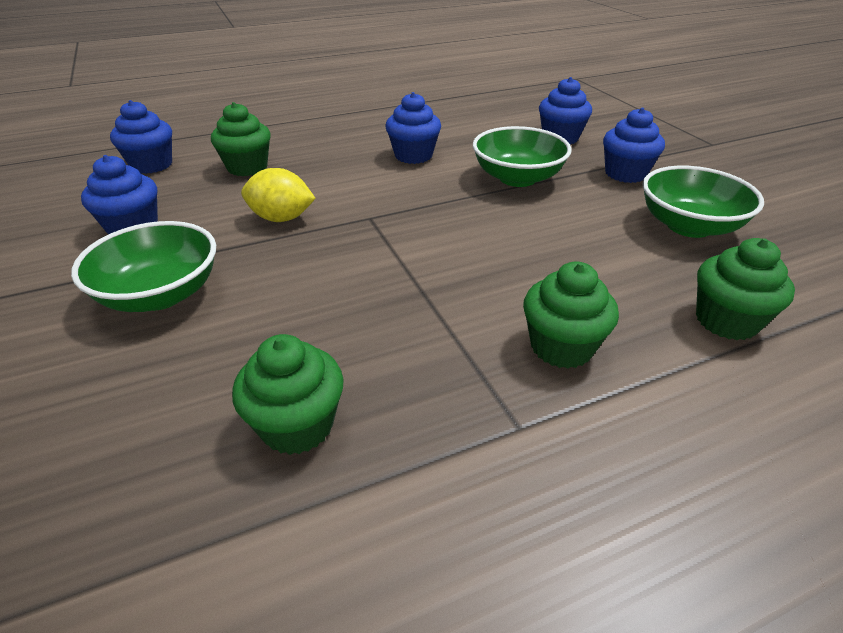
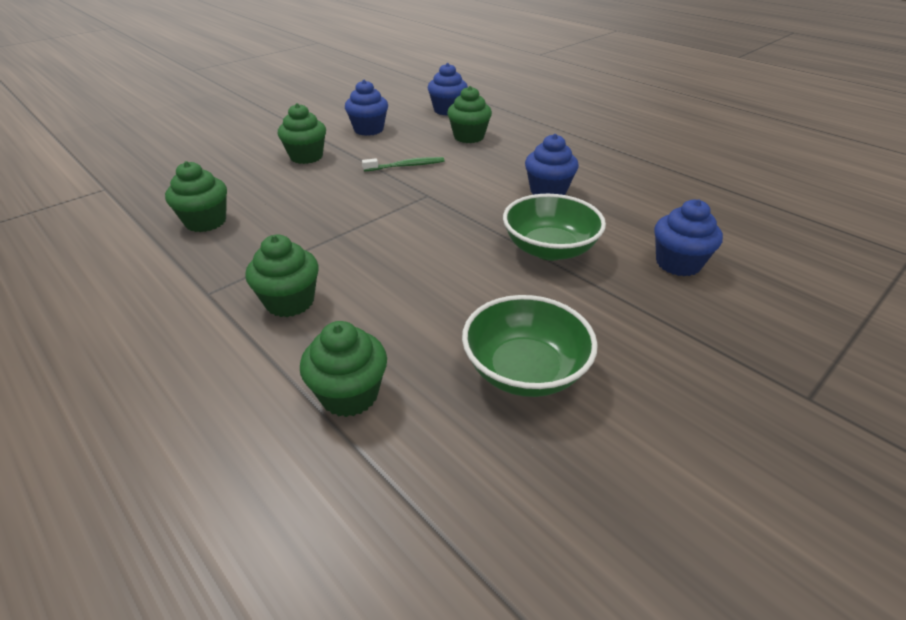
camera: 70 degrees right, 0 degrees up
green bowl [71,221,216,312] -> green cupcake [278,103,326,164]
yellow lemon [241,168,316,222] -> green toothbrush [362,157,444,171]
blue cupcake [603,108,665,183] -> none

